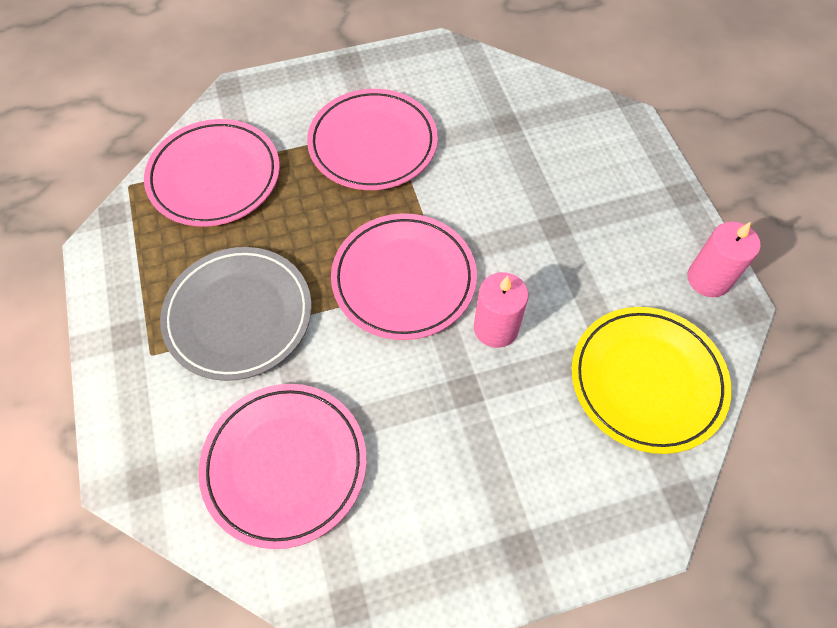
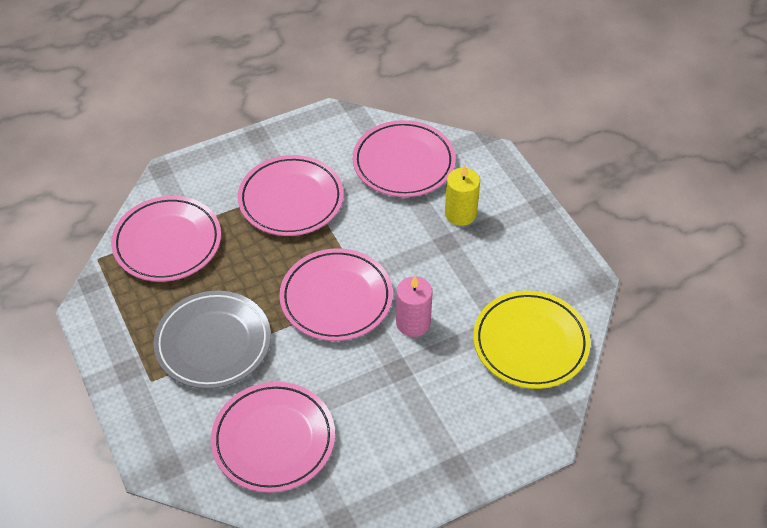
camera: 10 degrees left, 10 degrees down
pink candle [687,222,761,297] -> none
none -> pink plate [353,120,456,197]
none -> yellow candle [445,165,480,226]

